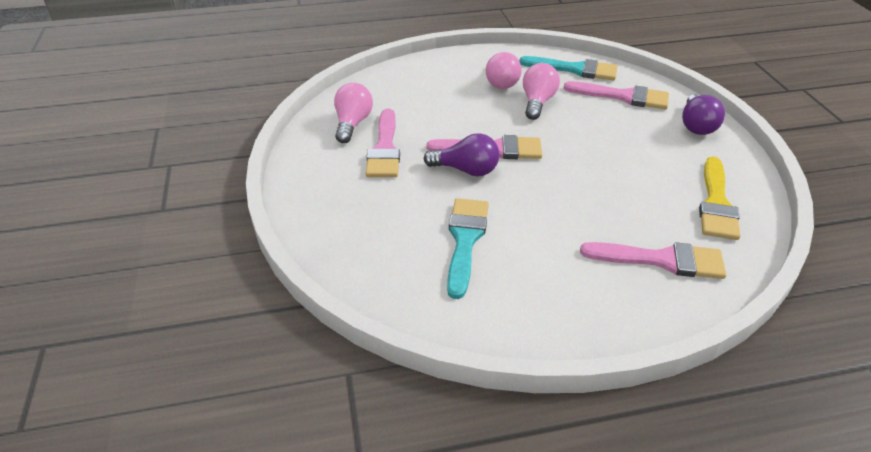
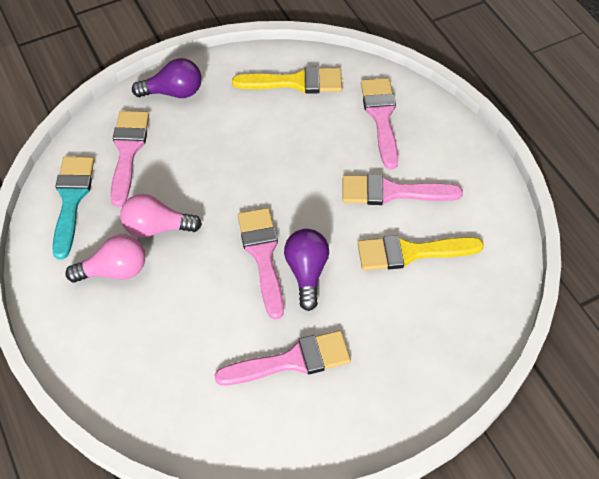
camera: 105 degrees left, 15 degrees up
pink light bulb [334,83,373,143] -> none
turquoise brush [447,198,489,299] -> yellow brush [358,235,484,271]
none -> pink brush [342,174,463,205]

